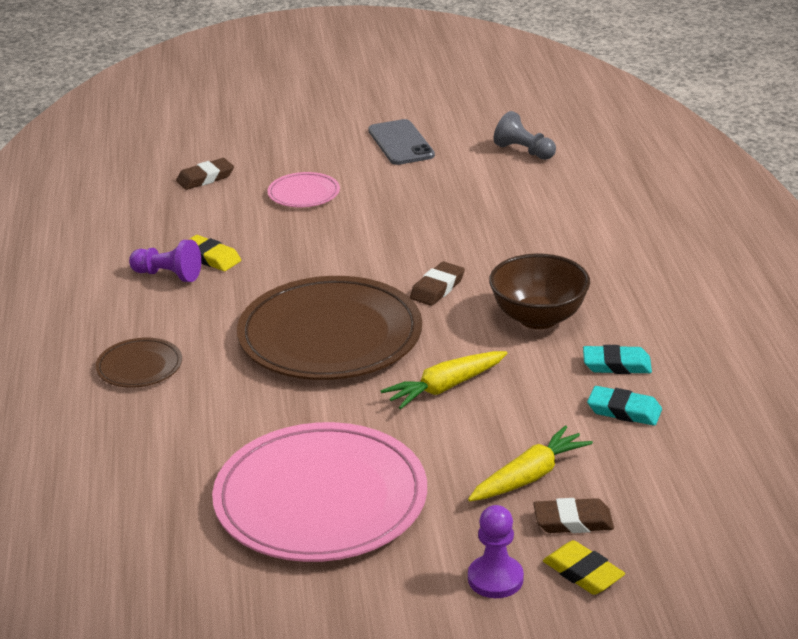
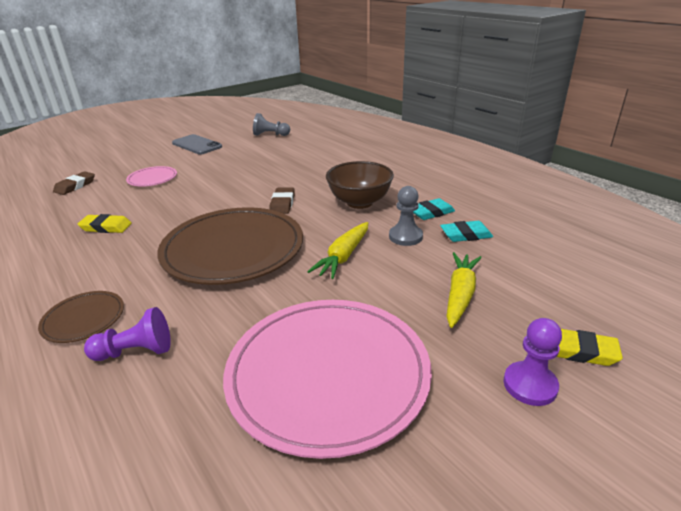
camera: 30 degrees left, 0 degrees up
purple pawn [129,240,201,282] -> purple pawn moved to [84,307,171,361]
brown eraser [533,498,614,533] -> none
none -> grey pawn [389,186,423,246]

